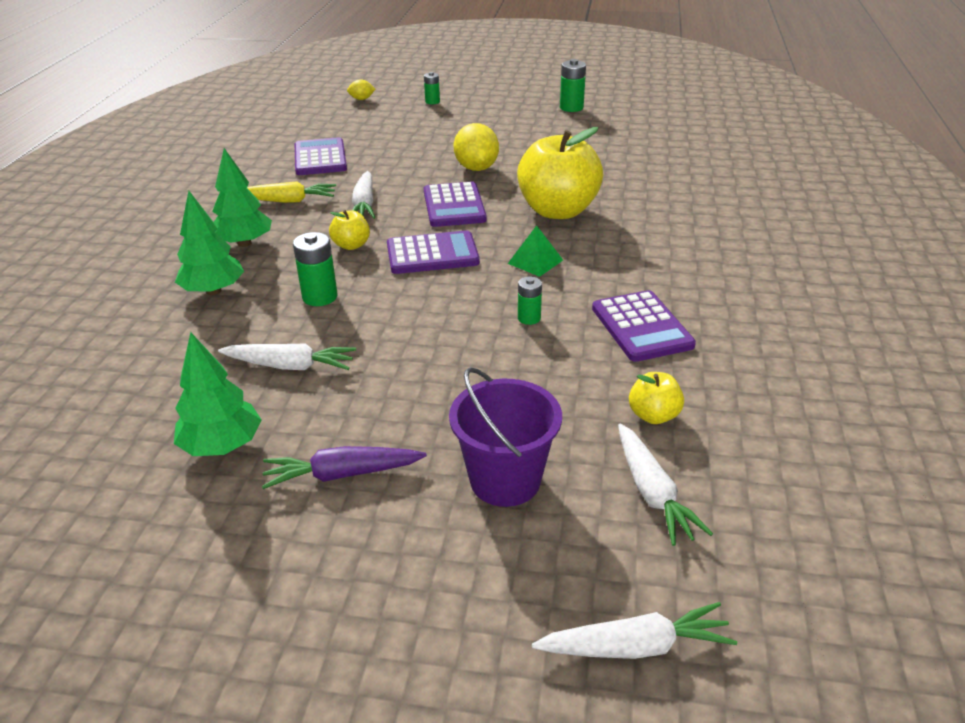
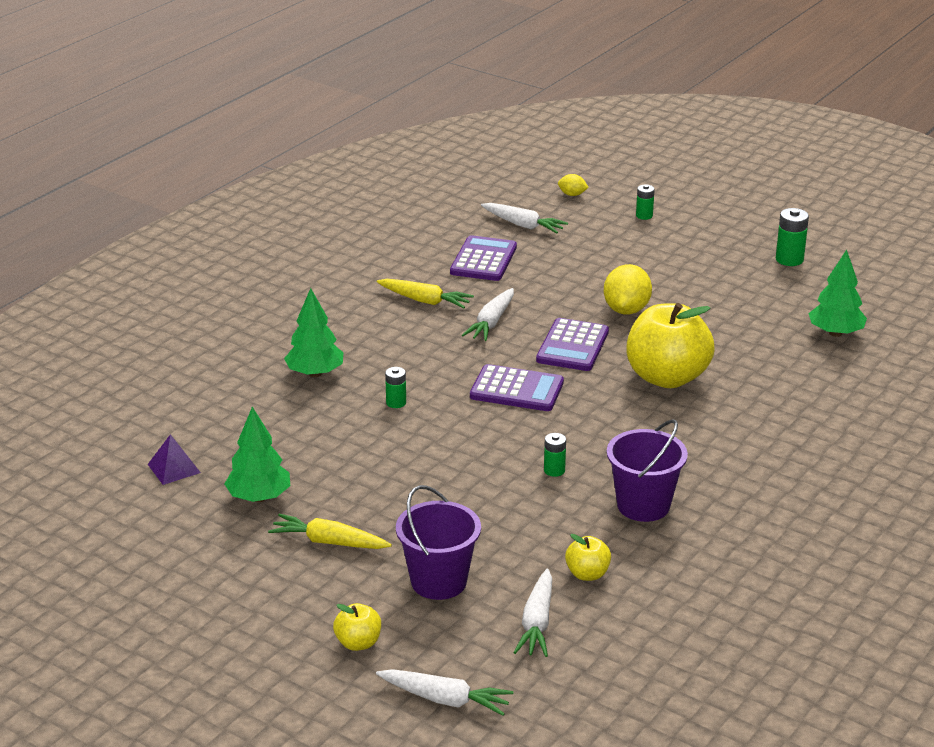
camera: 25 degrees right, 5 degrees down
green tree [212,148,272,247] -> green tree moved to [808,249,867,337]
white carrot [218,344,356,370] -> white carrot moved to [481,203,568,234]
purple carrot [262,446,427,489] -> yellow carrot [268,514,392,549]
green battery [293,232,338,306] -> green battery [385,367,406,408], size x0.63
yellow apple [329,210,370,250] -> yellow apple moved to [333,603,381,651]
green pyramid [508,225,563,277] -> none
purple calculator [592,290,696,362] -> purple bucket [607,419,688,522]
none -> purple pyramid [148,434,201,485]

